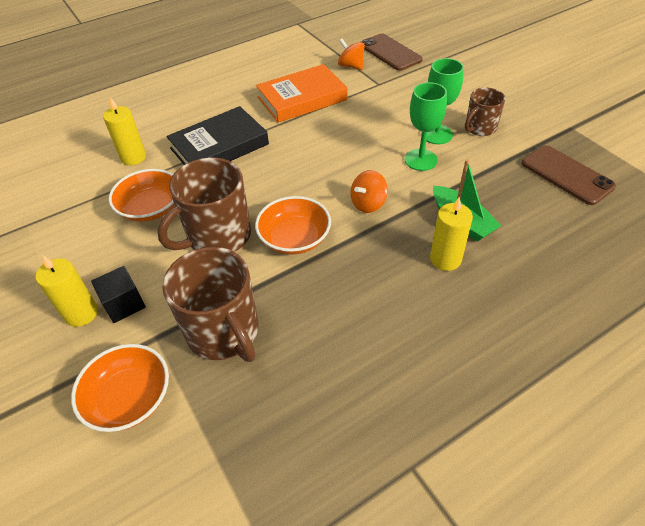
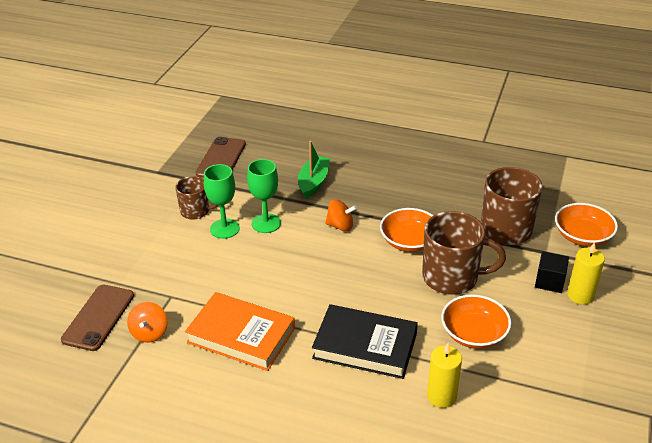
camera: 130 degrees left, 10 degrees down
yellow candle [430,197,473,271] -> none

